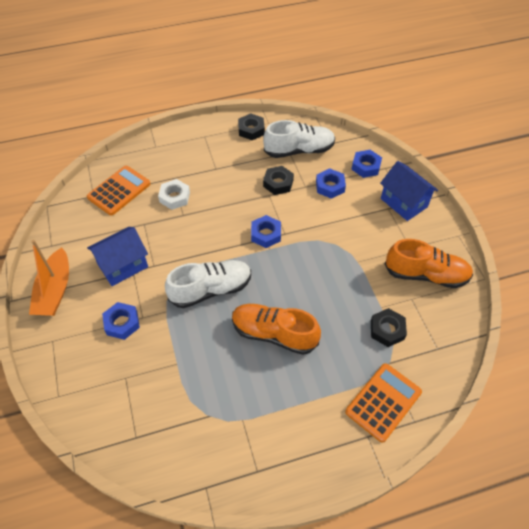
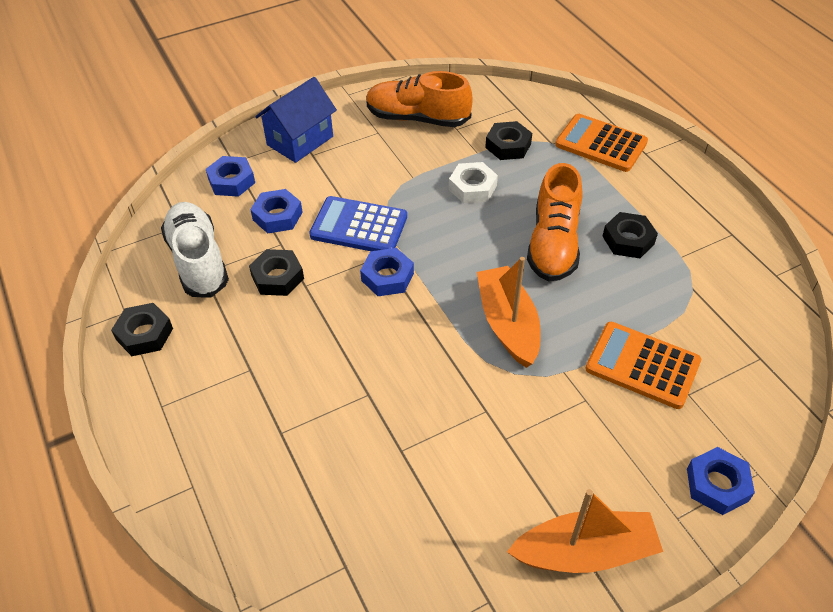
camera: 100 degrees left, 5 degrees down
orange calculator [87,166,150,216] -> orange calculator moved to [585,322,701,409]
blue house [87,227,148,286] -> none
blue nut [102,302,140,340] -> blue nut moved to [687,447,755,515]
white nut [158,179,190,210] -> white nut moved to [449,162,498,203]
white shoe [165,260,251,308] -> orange boat [477,257,541,368]
orange shoe [385,239,473,288] -> orange shoe turned 75 degrees counterclockwise [366,71,473,127]
none -> blue calculator [309,196,407,251]
none -> black nut [602,212,658,258]

